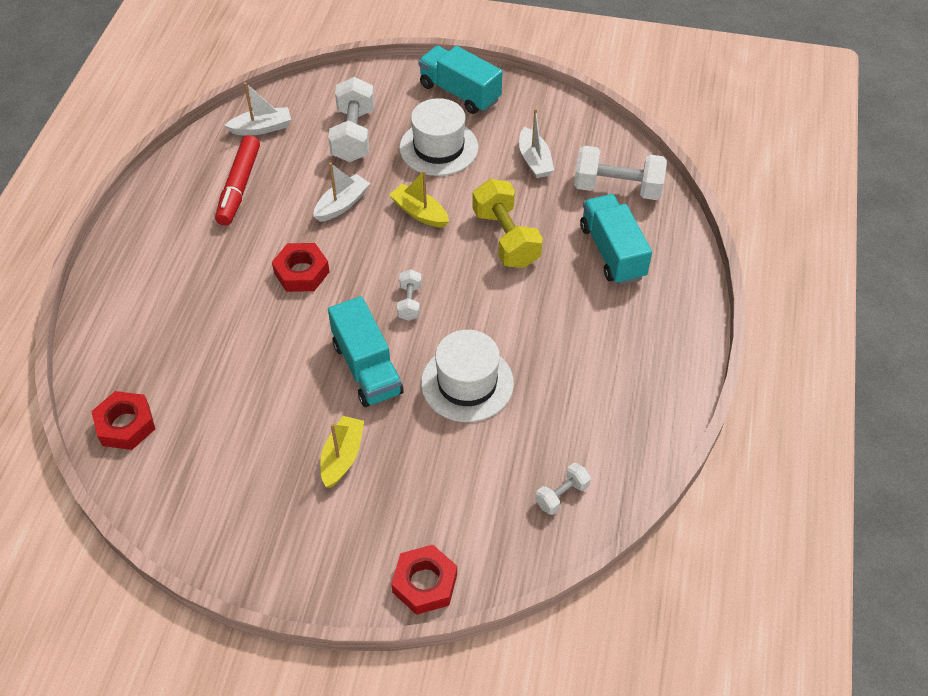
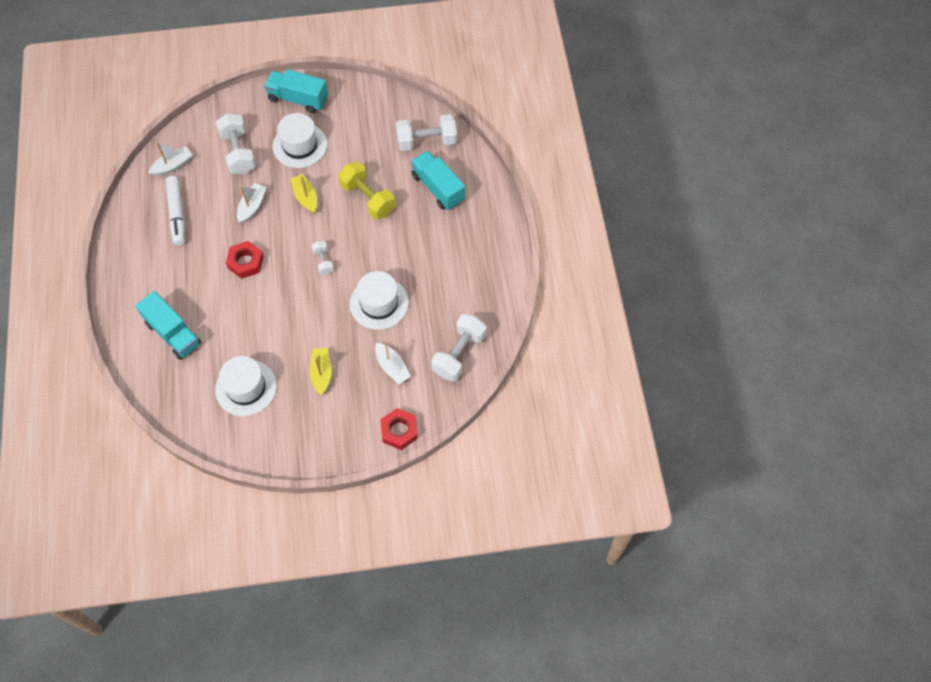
camera: 20 degrees left, 10 degrees up
red nut [91,391,155,450] -> none
red marker [215,135,260,226] -> white marker [165,176,185,246]
turquoise truck [328,296,403,407] -> turquoise truck moved to [135,291,201,360]
yellow boat [389,170,449,228] -> yellow boat turned 45 degrees clockwise [290,174,317,213]
white boat [519,109,554,178] -> white boat moved to [375,342,411,384]
white dumbbell [535,463,591,515] -> white dumbbell [431,314,487,381], size x1.92
none -> white hat [215,356,277,416]

